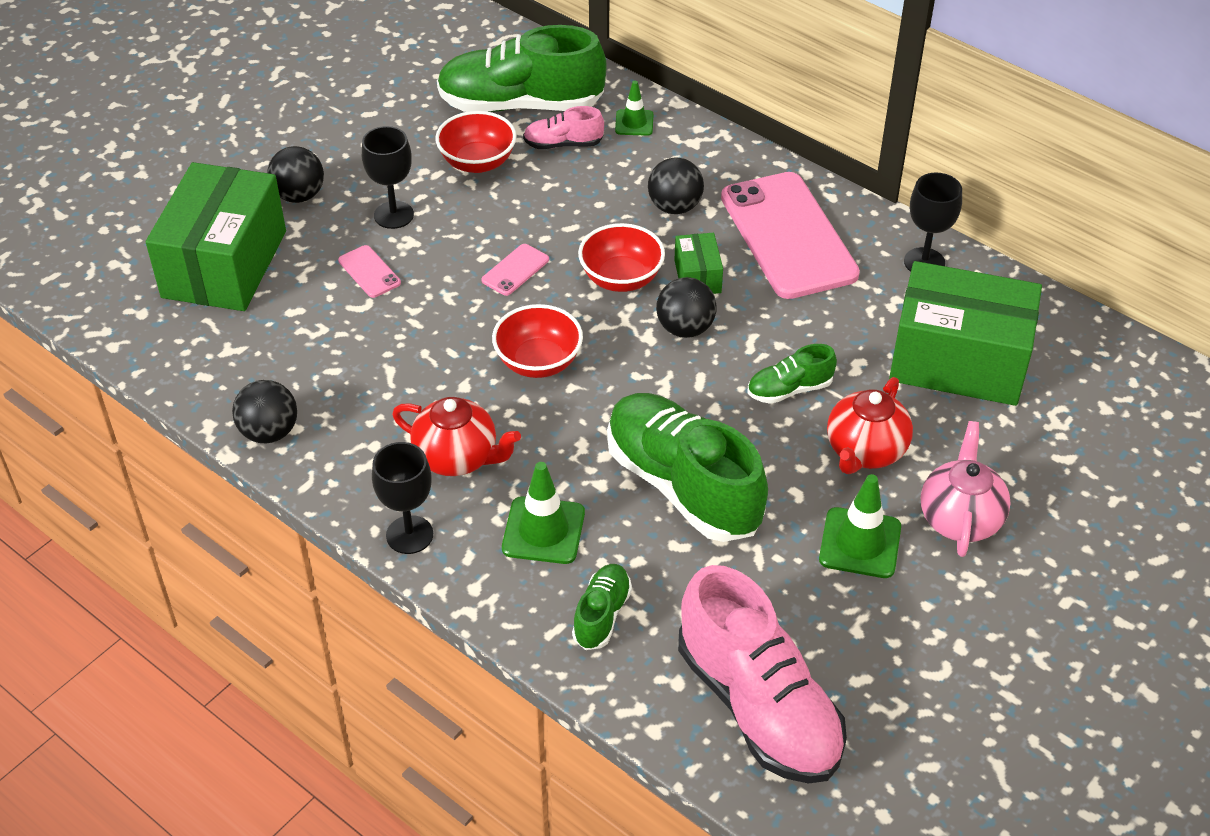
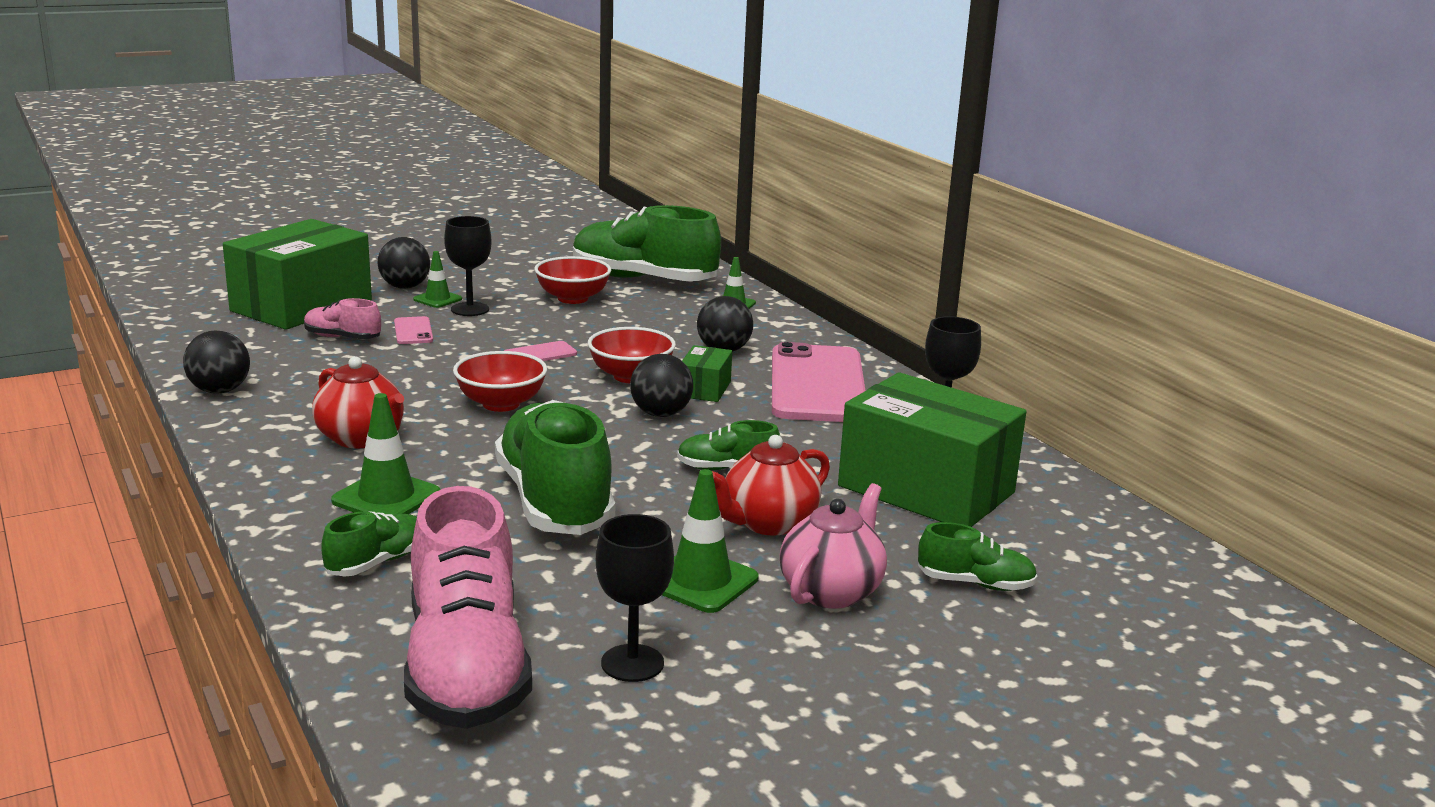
camera: 20 degrees right, 25 degrees down
black goblet [372,442,433,554] -> black goblet moved to [596,514,674,682]
pink shoe [523,106,604,149] -> pink shoe moved to [304,298,381,339]
none -> green traffic cone [413,251,462,308]
none -> green shoe [918,522,1038,591]

